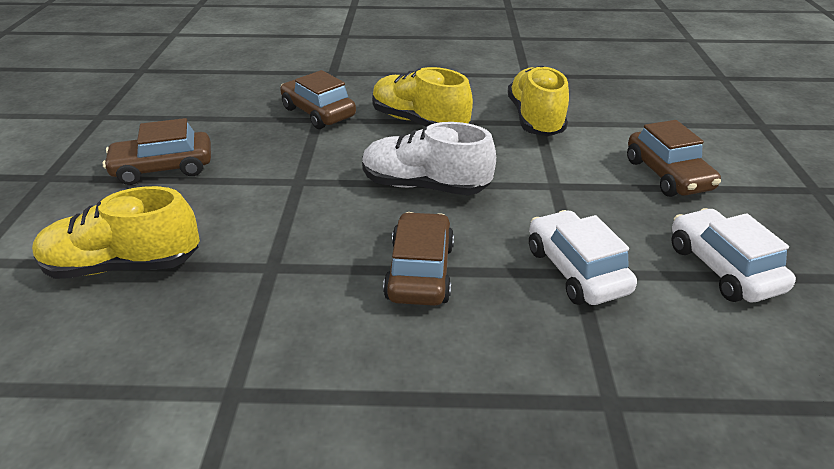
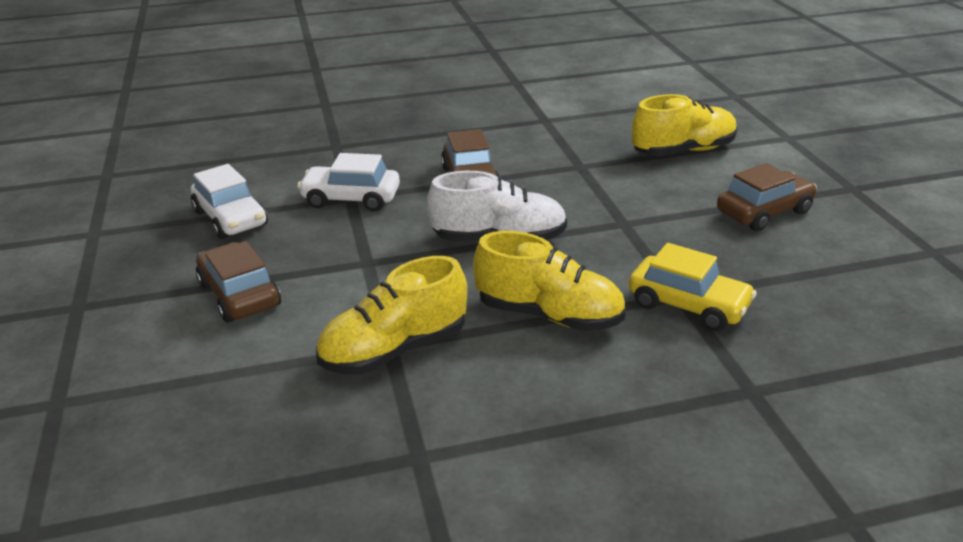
camera: 165 degrees right, 5 degrees down
brown car [280,70,356,129] -> yellow car [629,243,757,331]
yellow shoe [508,66,569,136] -> yellow shoe turned 75 degrees clockwise [316,256,467,375]
white car [529,210,637,305] -> white car turned 135 degrees clockwise [297,153,400,211]

